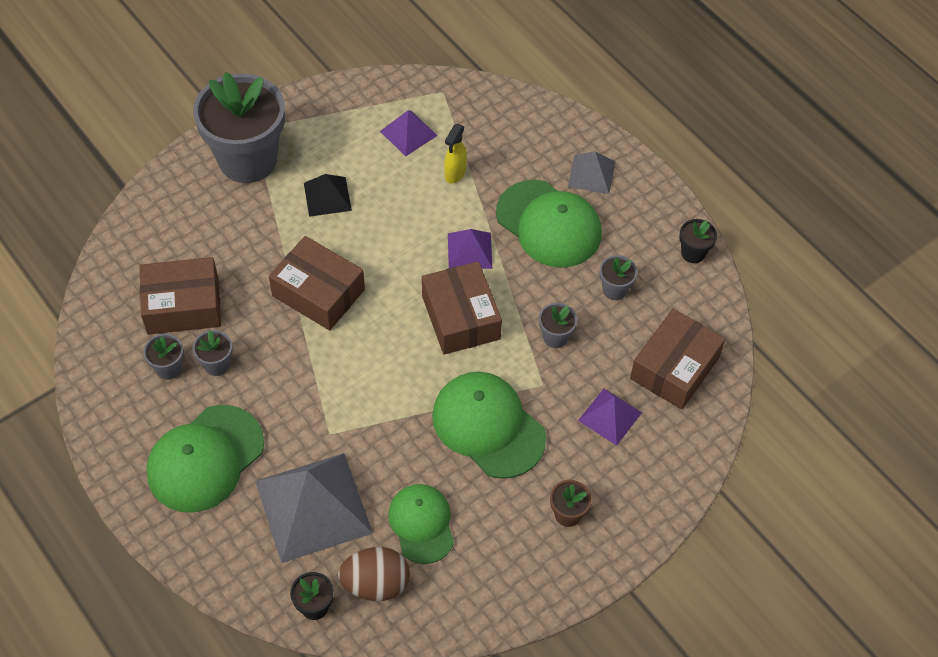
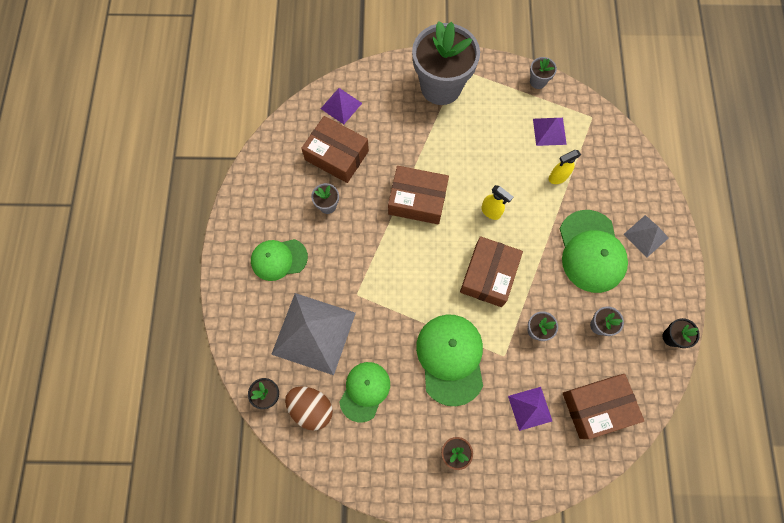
camera: 40 degrees right, 15 degrees up
grey flower pot [143,334,184,380] -> grey flower pot moved to [530,57,557,89]
green cap [147,405,264,513] -> green cap [251,239,308,281], size x0.66
brown box [269,236,365,330] -> brown box turned 60 degrees counterclockwise [388,166,449,224]
black pyramid [304,174,352,217] -> none
purple pyramid [448,229,492,269] -> purple pyramid moved to [321,88,362,124]
none -> yellow spray bottle [481,185,513,220]

